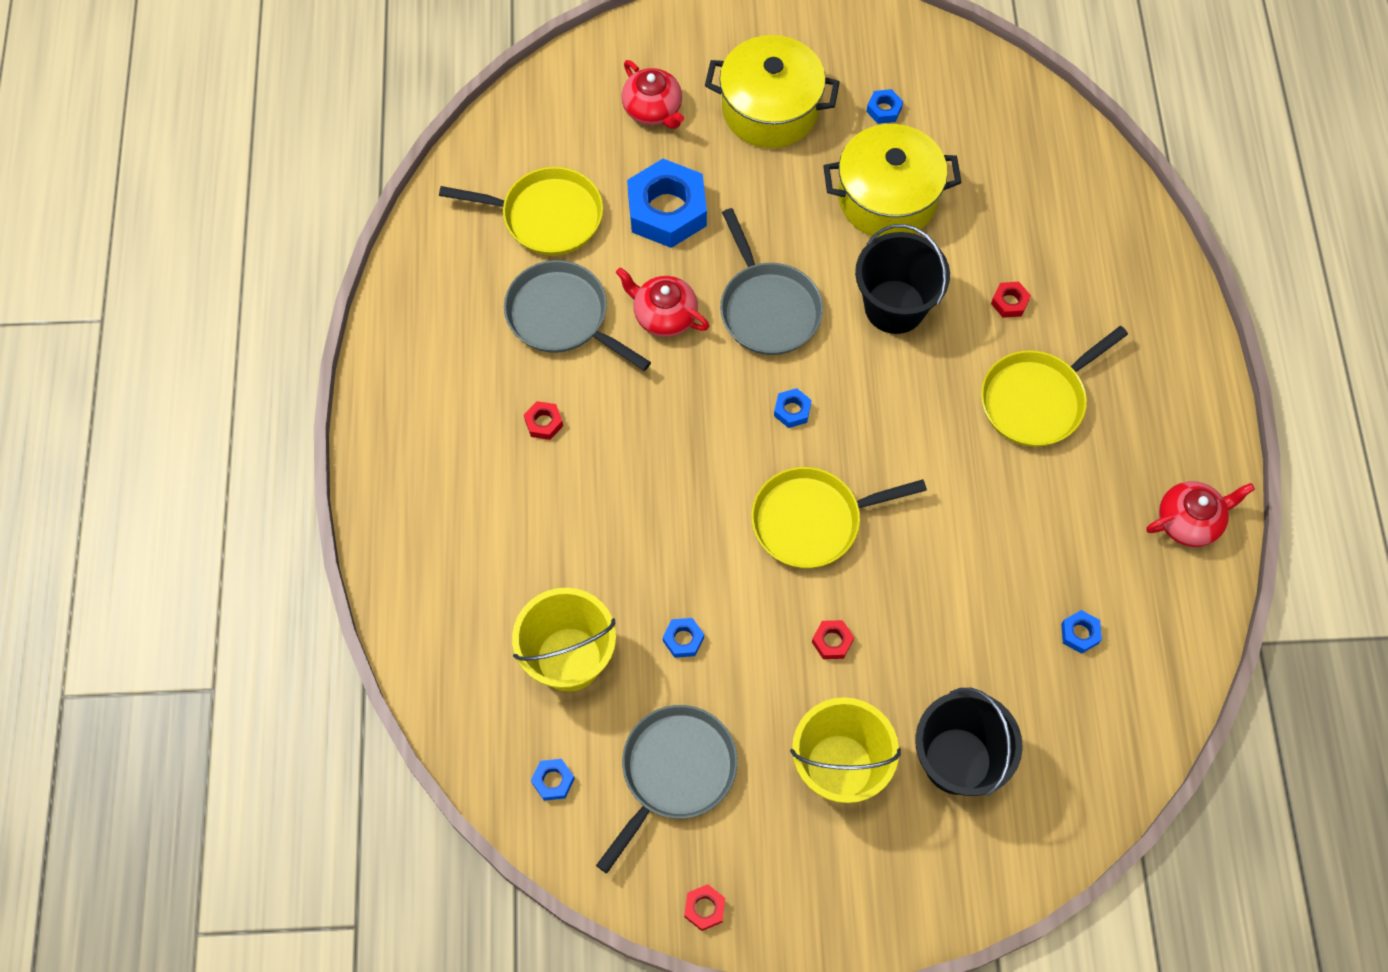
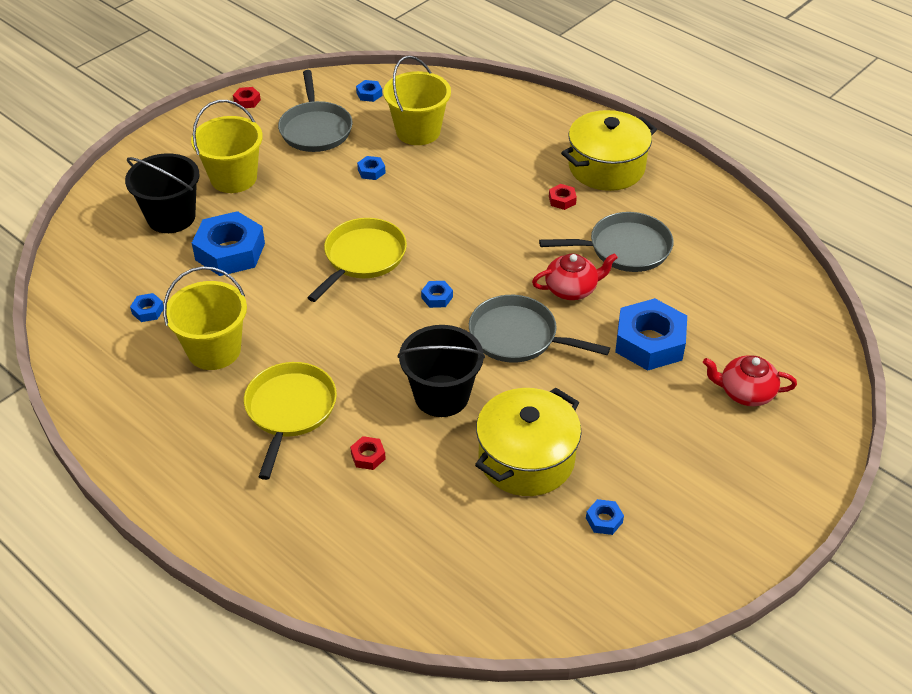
camera: 135 degrees right, 20 degrees down
yellow pan [439,167,603,255] -> none
yellow pot [705,35,840,148] -> yellow pot moved to [561,110,657,191]
red nut [812,620,854,659] -> none
red teapot [1146,481,1255,547] -> none
none -> yellow bucket [163,266,247,370]
none -> blue nut [192,211,265,276]

